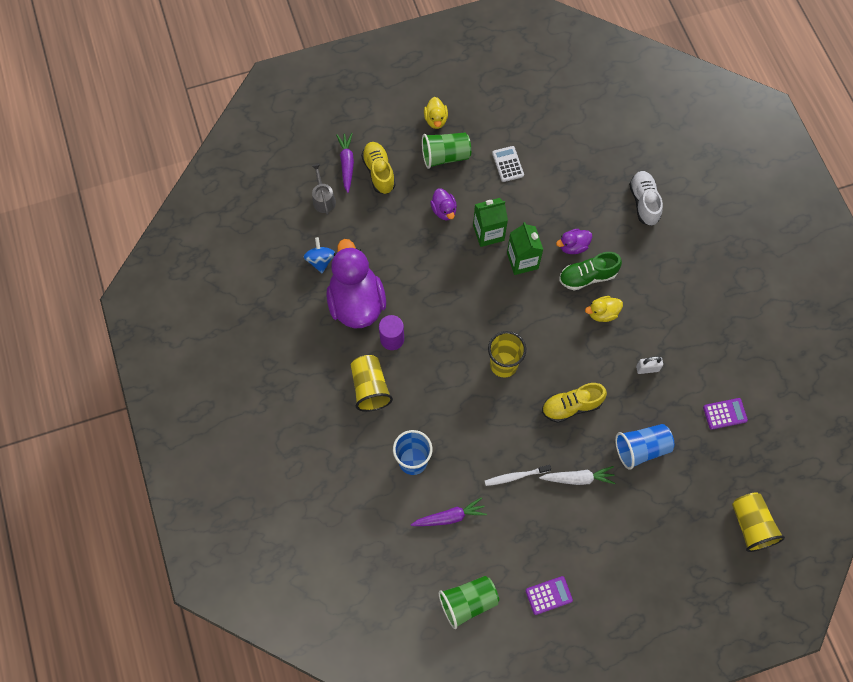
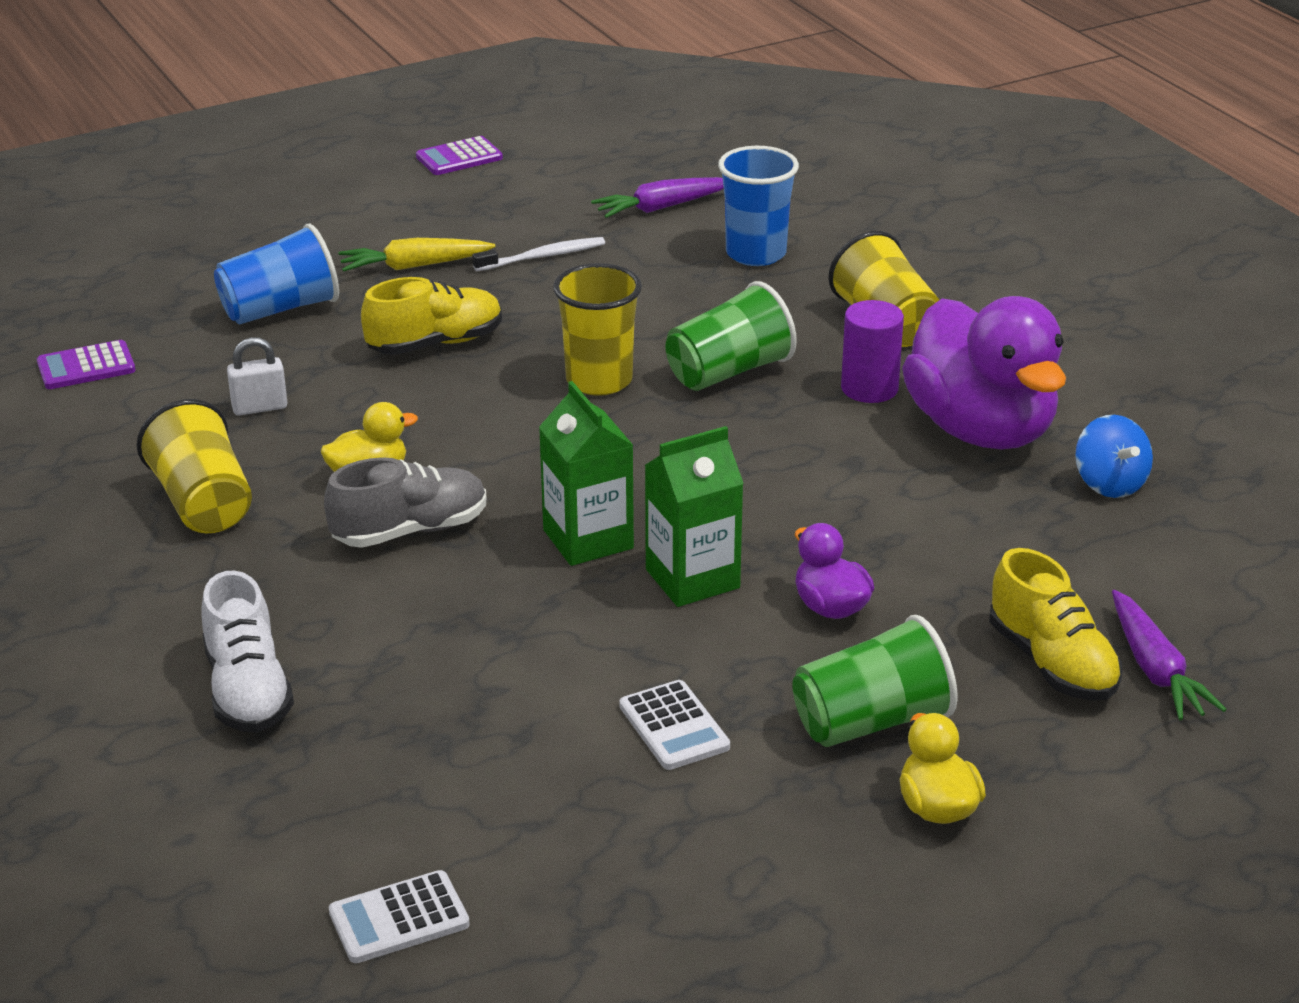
camera: 170 degrees right, 35 degrees down
grey watering can [312,164,336,215] -> none
green cup [438,576,499,629] -> green cup moved to [665,281,797,391]
white carrot [539,466,615,485] -> yellow carrot [338,238,495,272]
purple duck [556,229,592,254] -> none
green shoe [559,252,622,290] -> grey shoe [324,457,487,548]
yellow cup [732,492,785,552] -> yellow cup moved to [137,399,252,533]
none -> white calculator [329,870,470,963]

